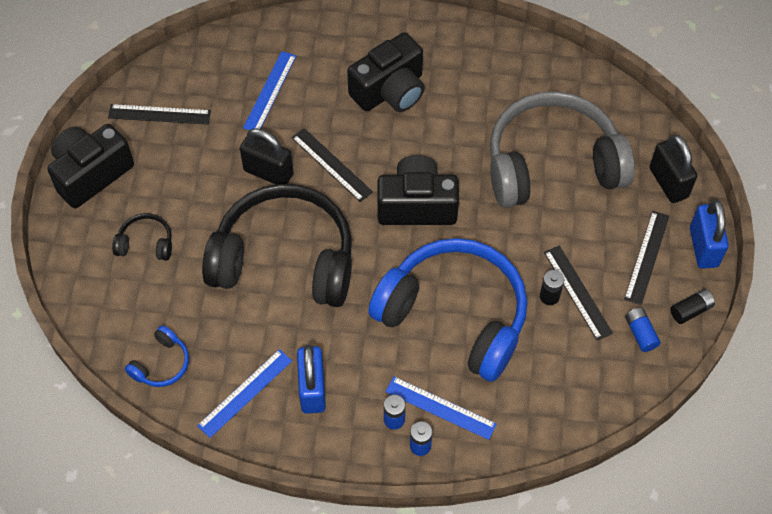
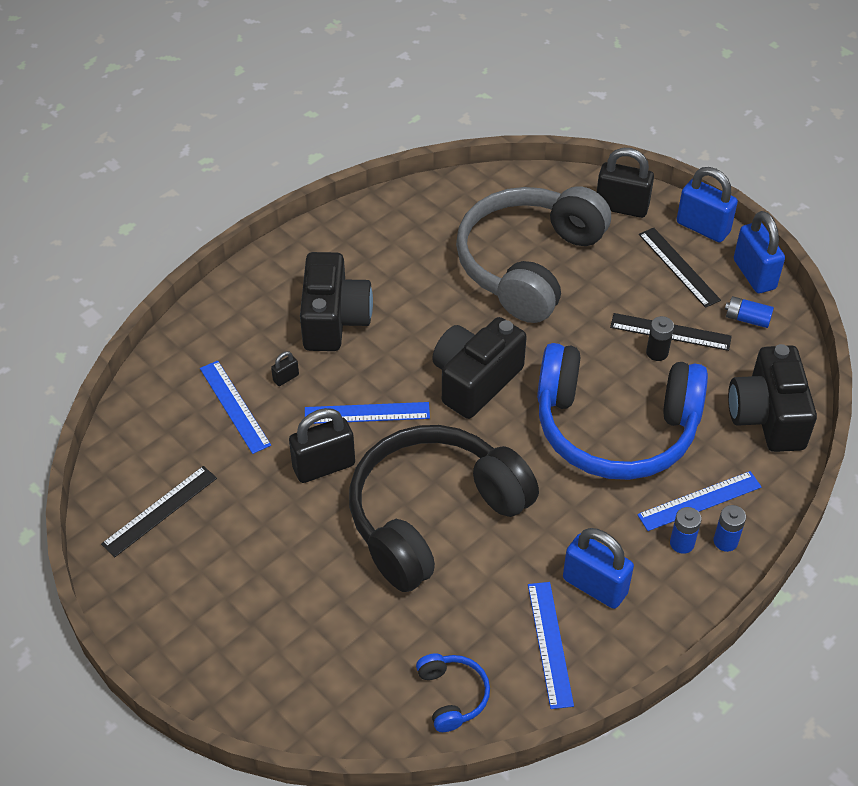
camera: 50 degrees left, 10 degrees down
black camera [47,124,134,208] -> black camera moved to [728,344,817,452]
black headphones [112,213,172,261] -> none
black ruler [292,128,373,202] -> blue ruler [305,402,430,424]
blue headphones [368,238,527,382] -> blue headphones turned 150 degrees counterclockwise [537,343,708,480]
black battery [670,289,715,324] -> blue padlock [734,211,785,293]
none -> black padlock [271,351,299,386]

